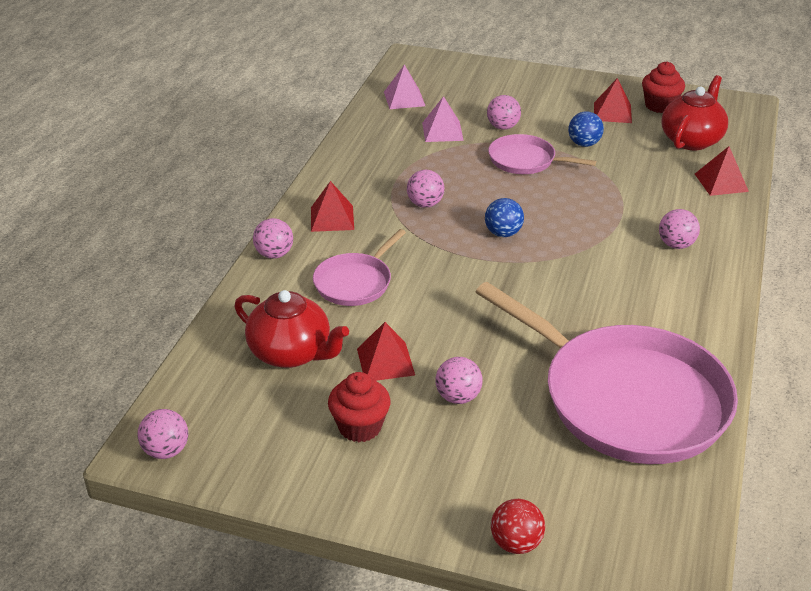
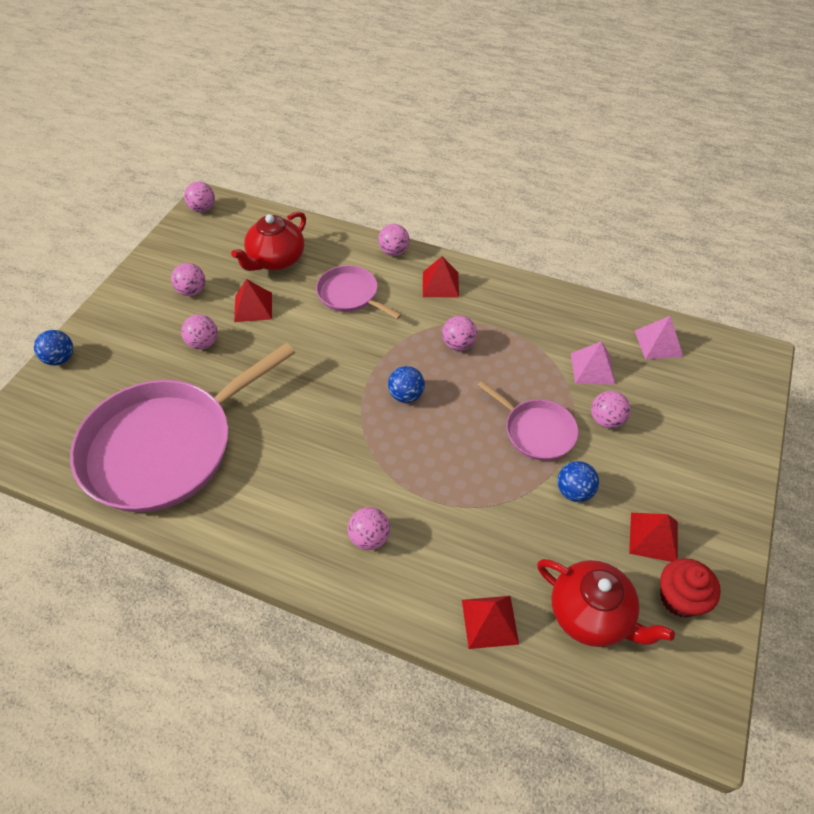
camera: 95 degrees right, 15 degrees up
red cupcake [328,372,391,442] -> pink ball [171,263,205,296]
pink pan [488,134,596,174] -> pink pan turned 105 degrees clockwise [478,381,578,461]
red ball [491,499,545,554] -> blue ball [34,330,73,365]

